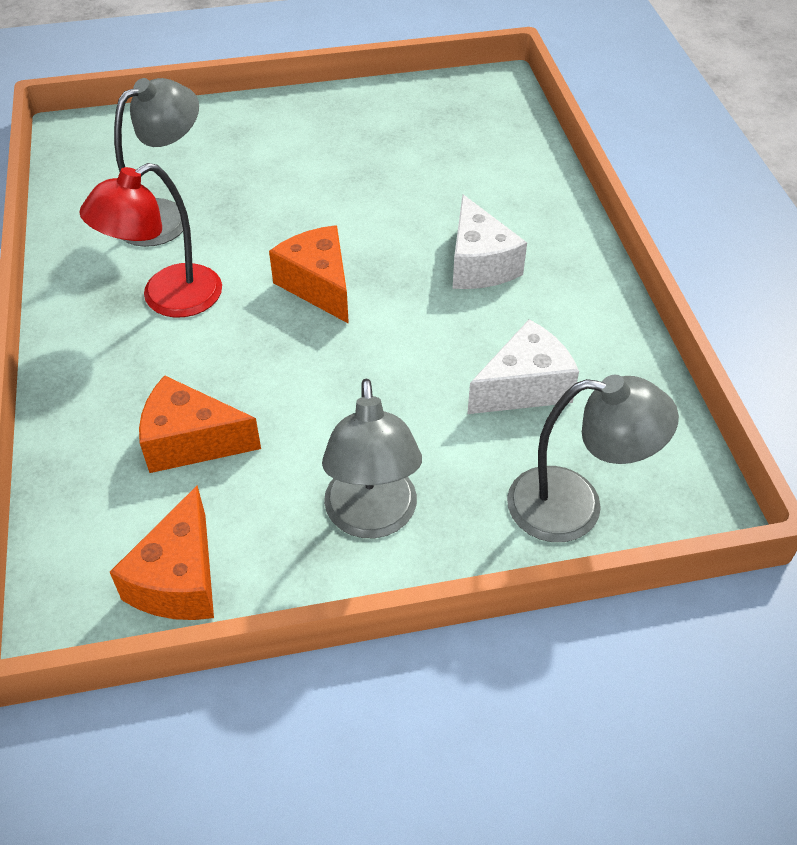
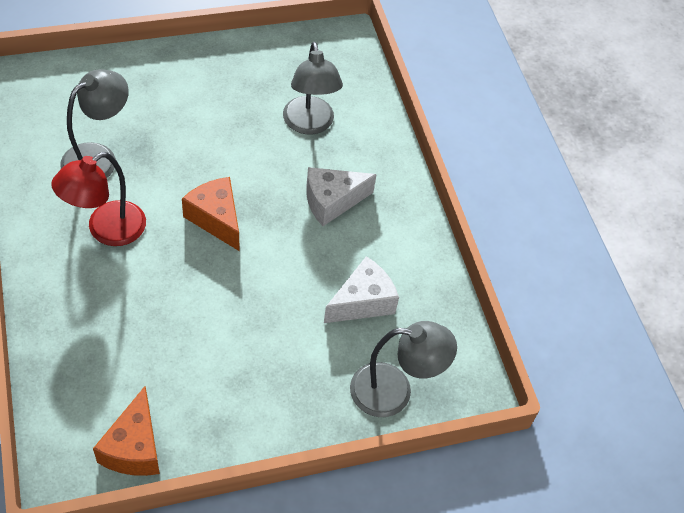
camera: 10 degrees left, 5 degrees up
orange cheese [139,375,261,473] -> none
grey lamp [322,378,422,538] -> grey lamp moved to [283,42,343,135]
white cheese [453,194,527,289] -> white cheese turned 90 degrees clockwise [306,167,377,226]

